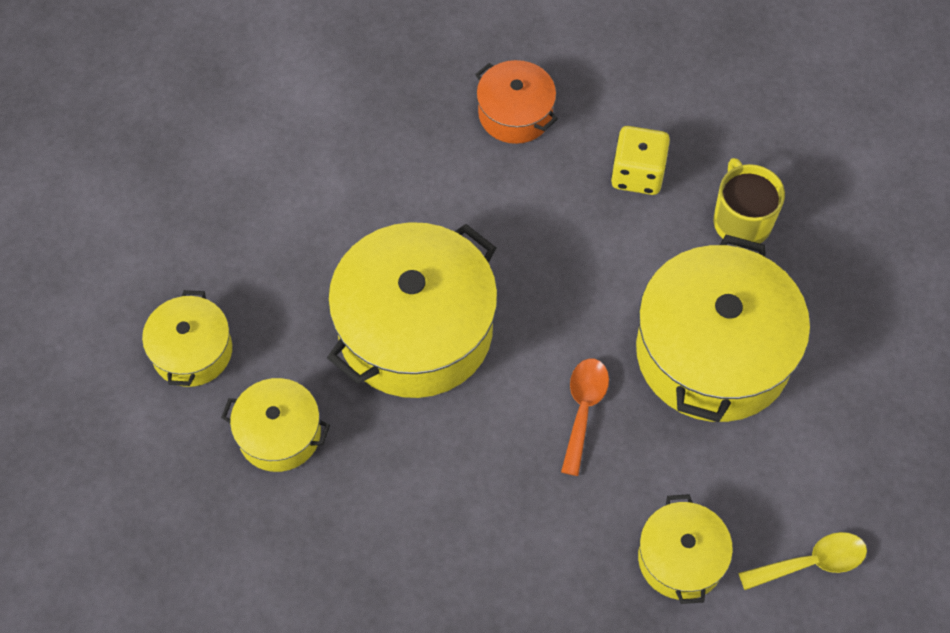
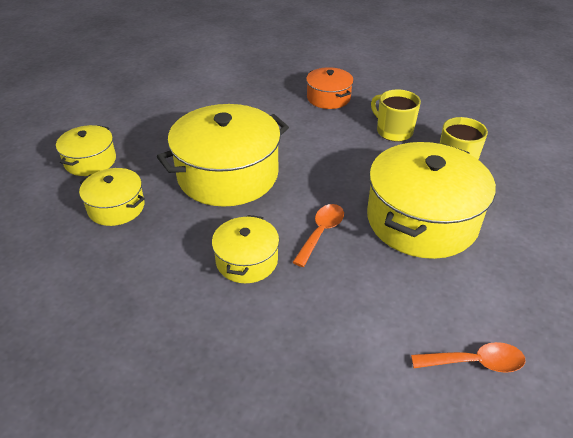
camera: 15 degrees right, 20 degrees down
yellow dice [611,126,670,195] -> yellow mug [371,89,421,142]
yellow pot [638,494,733,604] -> yellow pot moved to [212,215,279,283]
yellow spoon [738,532,867,590] -> orange spoon [411,342,526,373]

